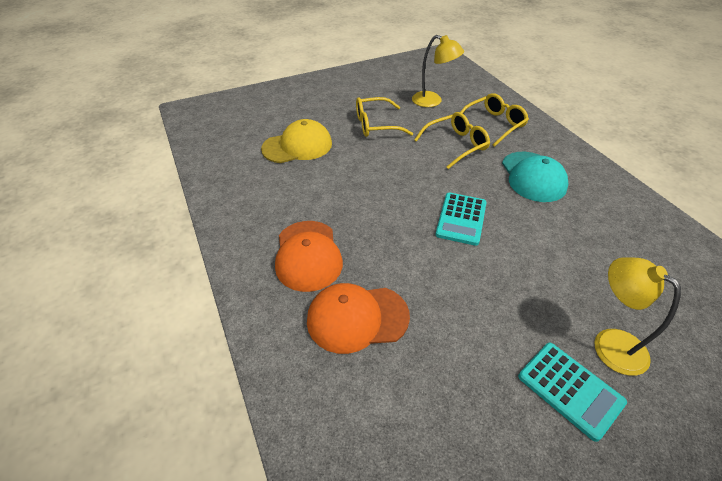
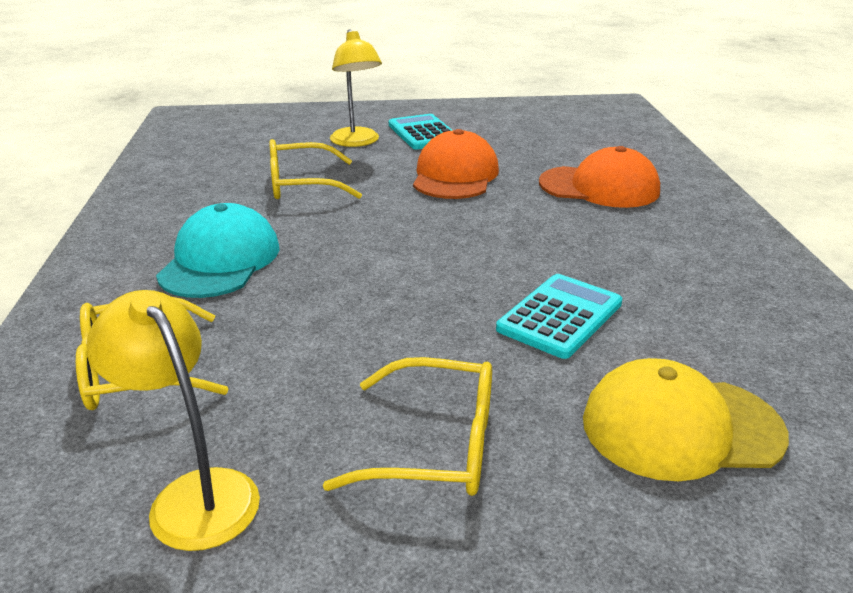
camera: 160 degrees left, 15 degrees down
orange cap [275,221,343,292] -> orange cap moved to [413,129,499,199]
yellow glasses [414,112,490,169] -> yellow glasses moved to [269,139,362,199]
turquoise calculator [435,193,487,246] -> turquoise calculator moved to [496,274,622,359]

